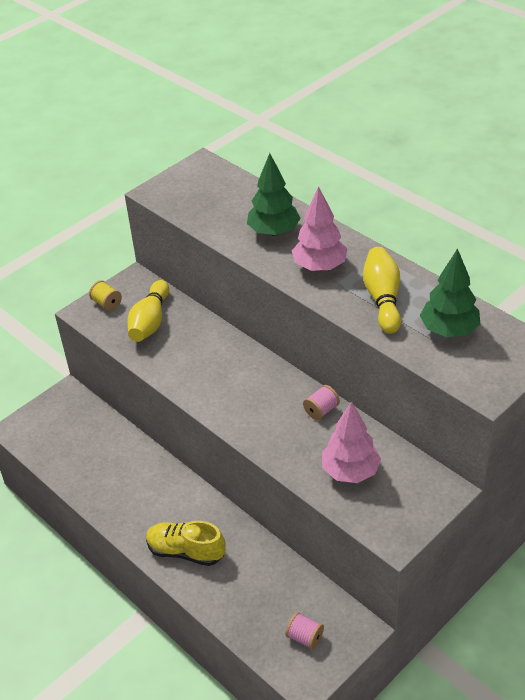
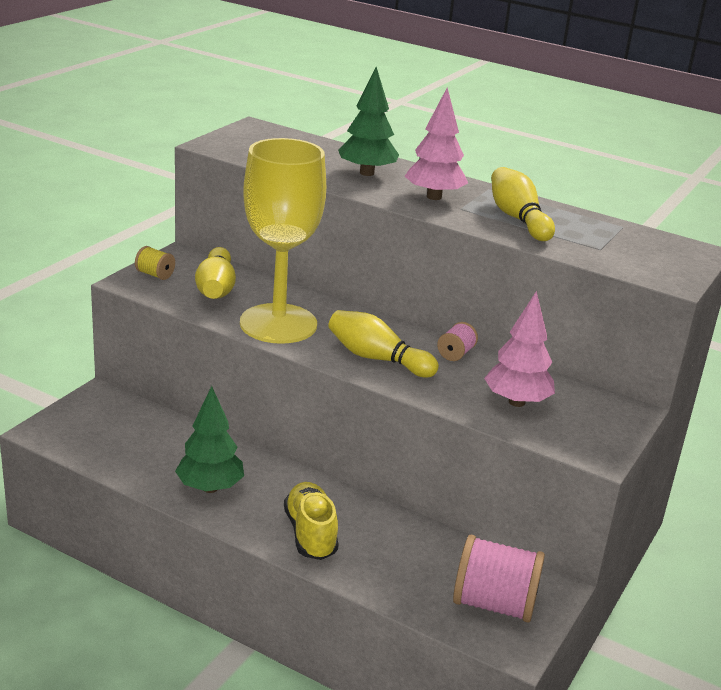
camera: 20 degrees left, 15 degrees down
yellow shoe [146,521,226,566] -> yellow shoe turned 75 degrees clockwise [284,482,339,560]
pink spool [286,612,324,650] -> pink spool [453,535,545,623], size x2.05
green tree [420,248,480,337] -> green tree moved to [175,386,244,493]
none -> yellow goblet [240,138,326,344]
none -> yellow bowling pin [328,310,439,378]

